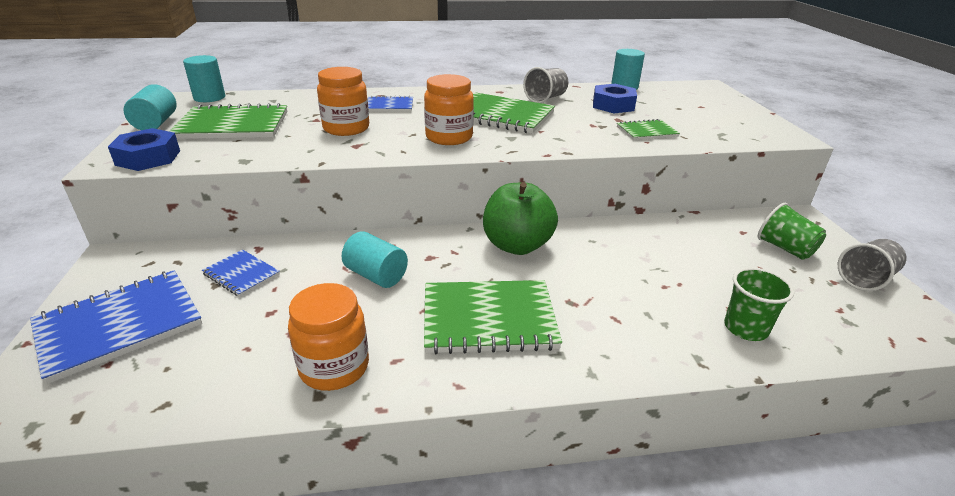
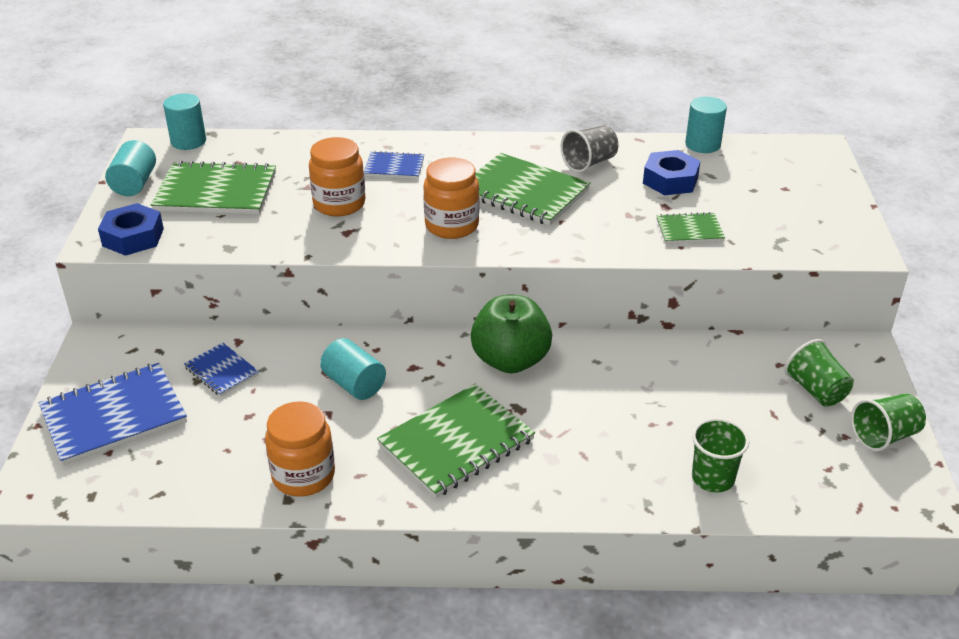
camera: 10 degrees right, 5 degrees up
green notebook [424,280,562,354] -> green notebook turned 45 degrees counterclockwise [377,384,535,498]
grey cup [838,239,906,291] -> green cup [851,393,926,452]

